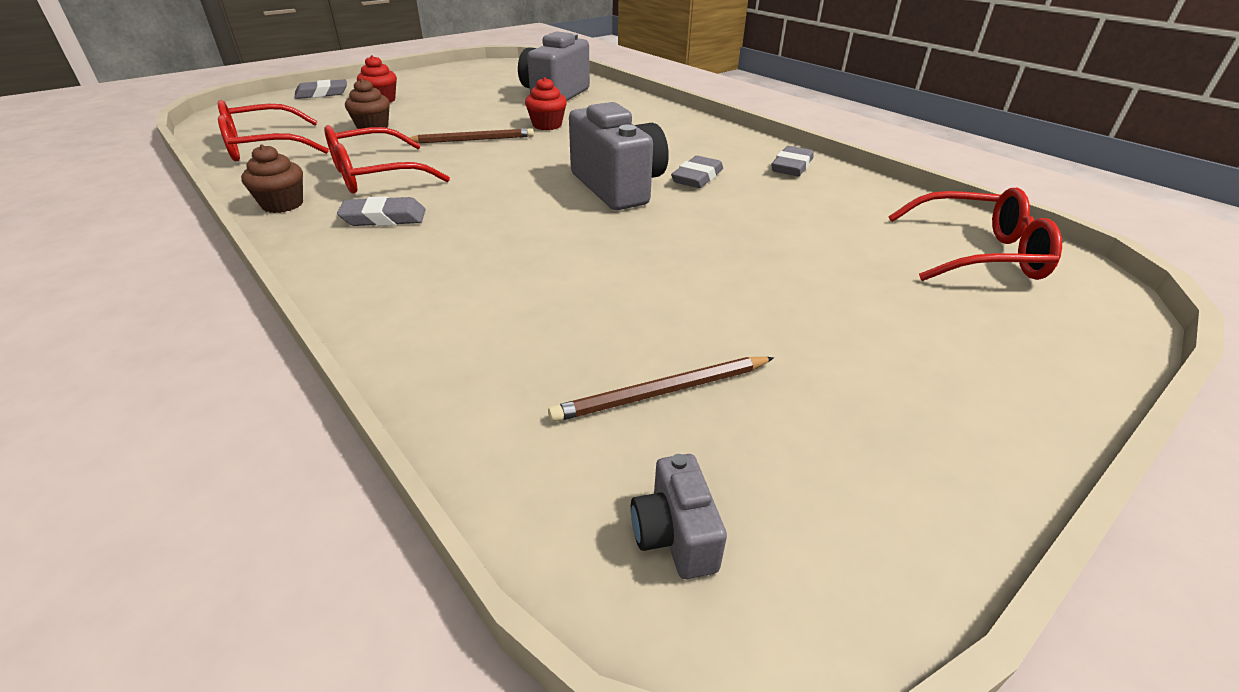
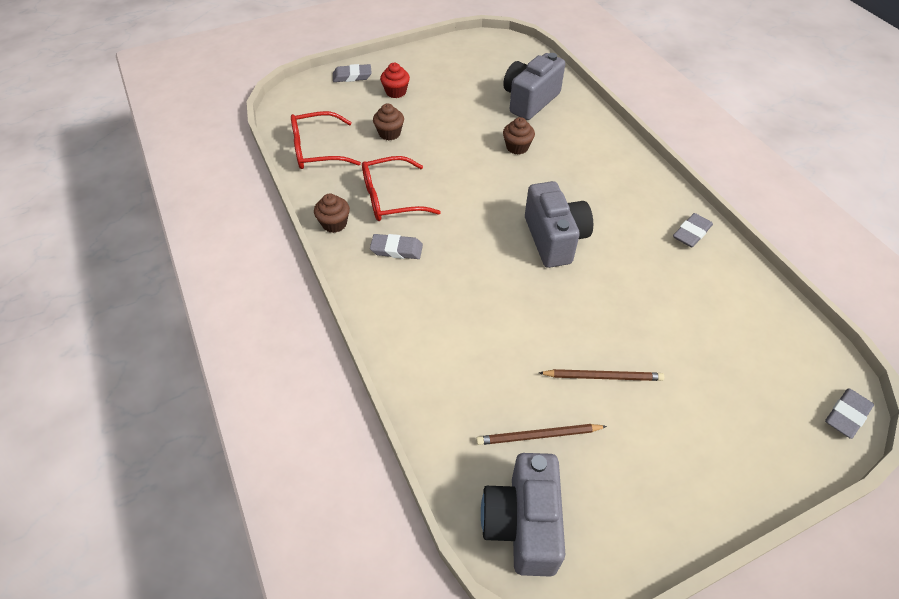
camera: 15 degrees right, 15 degrees up
brown pencil [402,128,534,143] -> brown pencil moved to [539,369,664,381]
red cupcake [525,77,567,130] -> brown cupcake [503,117,535,155]
grey camera [631,454,727,579] -> grey camera [481,453,565,577], size x2.15
grey eraser [671,156,723,188] -> grey eraser moved to [825,388,874,439]
red glasses [888,188,1062,281] -> none

